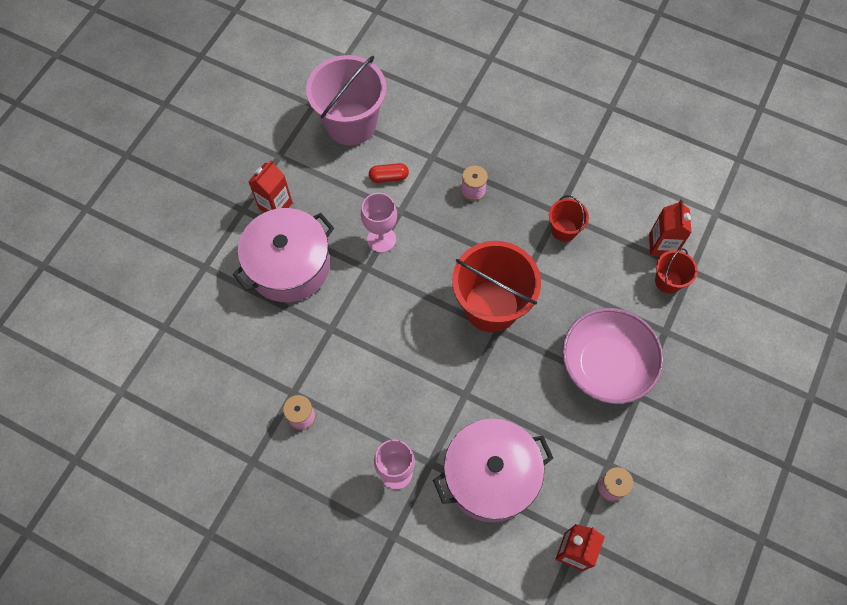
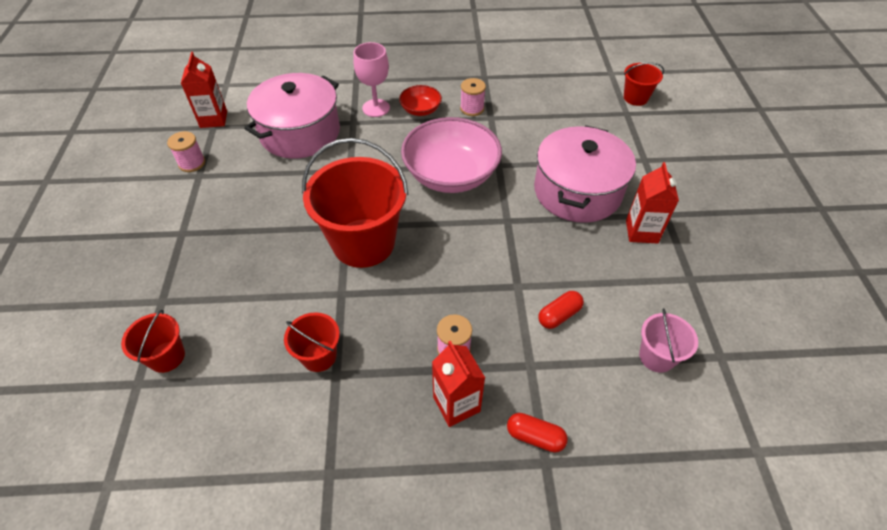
camera: 150 degrees right, 15 degrees down
pink bucket [306,55,387,145] -> pink bucket [639,308,698,373], size x0.49
pink goblet [361,193,397,253] -> none
pink bowl [562,308,664,404] -> pink bowl moved to [401,117,502,193]
red carton [649,200,691,256] -> red carton moved to [432,341,485,427]
none -> red bowl [399,85,442,116]
none -> red capsule [507,413,568,453]
none -> red bucket [624,62,664,106]

